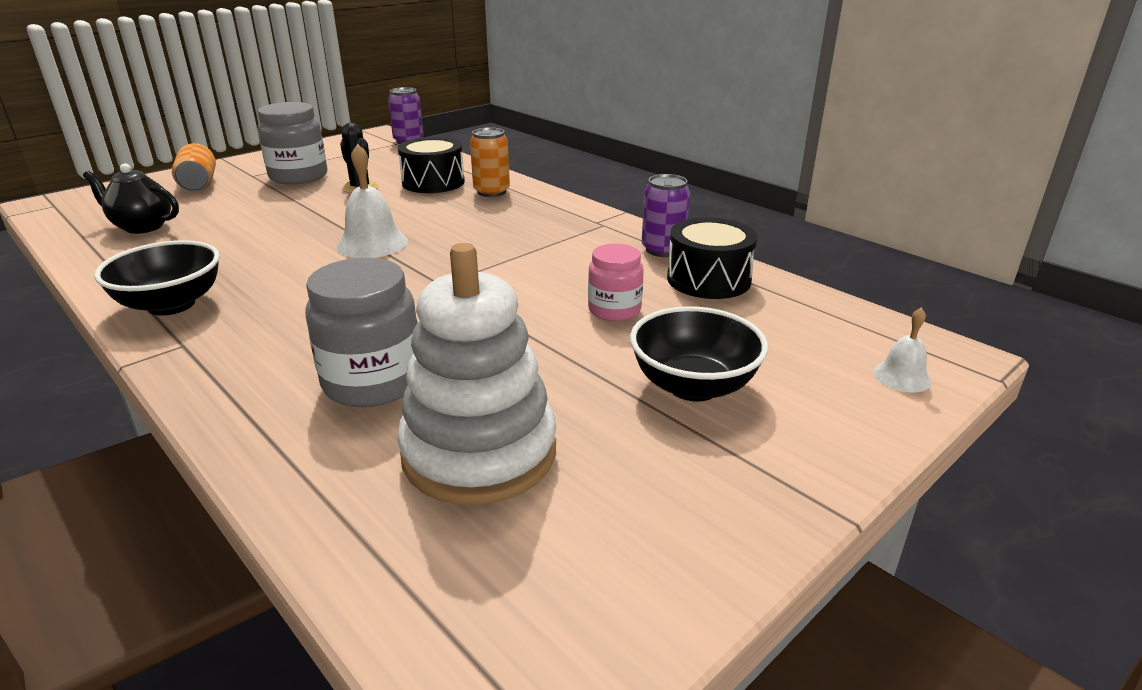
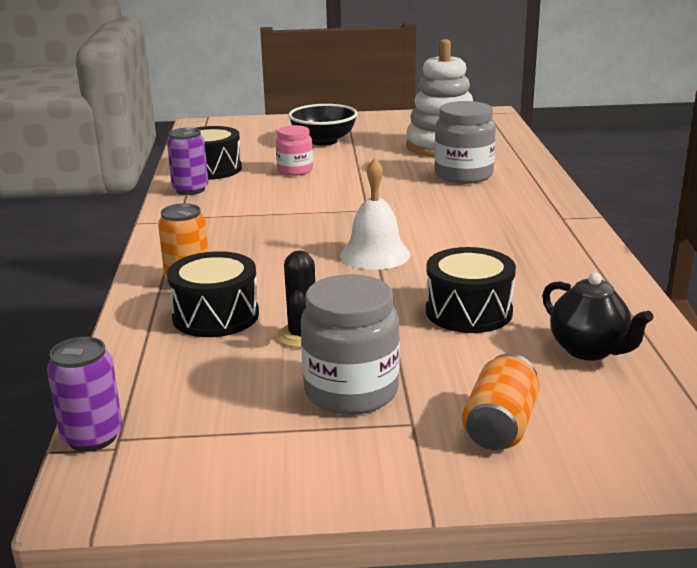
camera: 140 degrees left, 5 degrees down
black bowl [94,240,220,316] -> none
white bell [873,307,932,393] -> none
none -> black drum [426,247,516,333]

